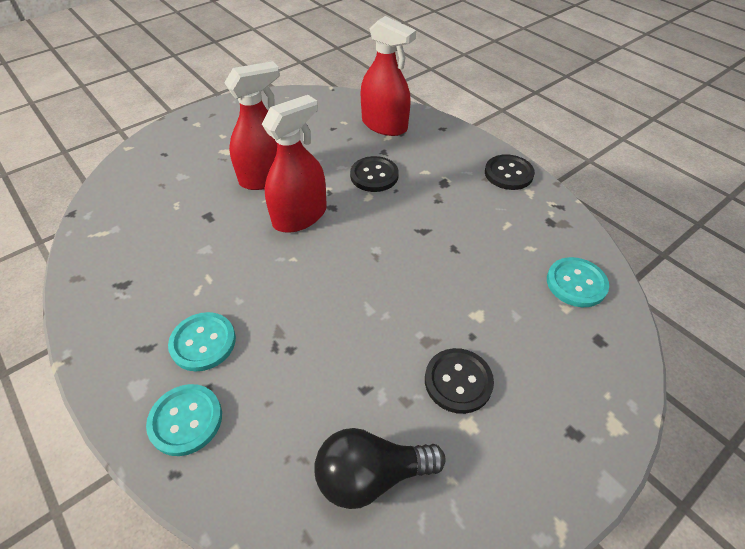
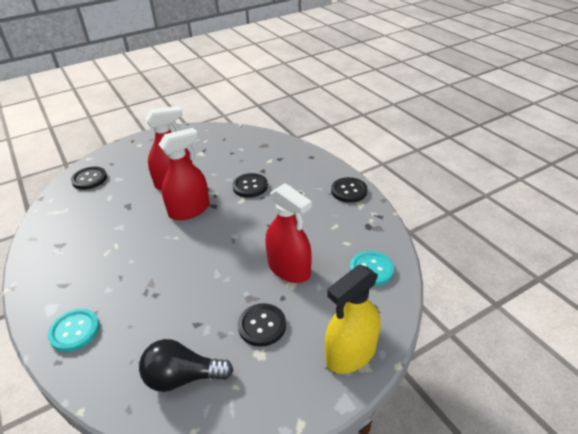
camera: 10 degrees right, 10 degrees down
turquoise button [168,312,236,371] -> none
red spray bottle [361,16,416,136] -> red spray bottle moved to [265,183,312,283]
none -> black button [71,166,107,190]
none -> yellow spray bottle [325,265,380,374]

